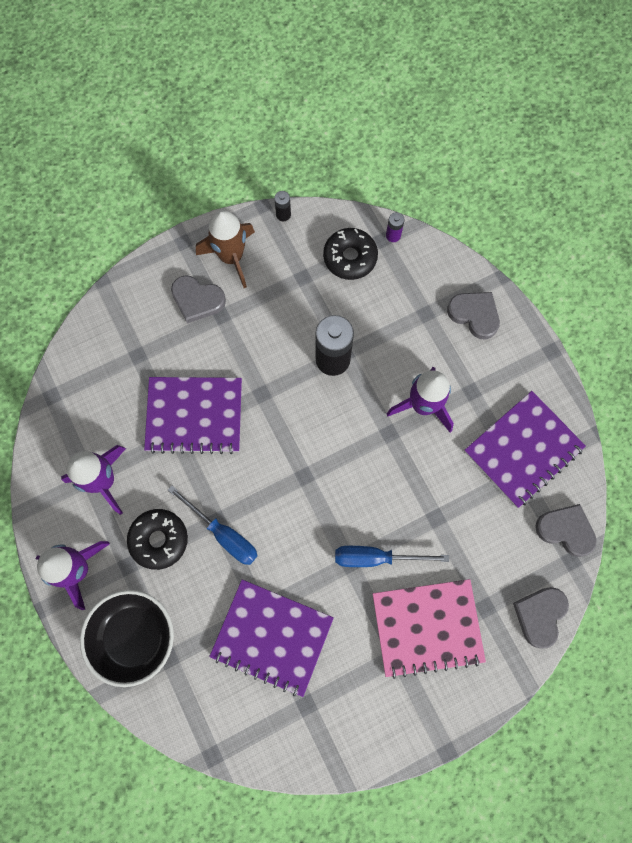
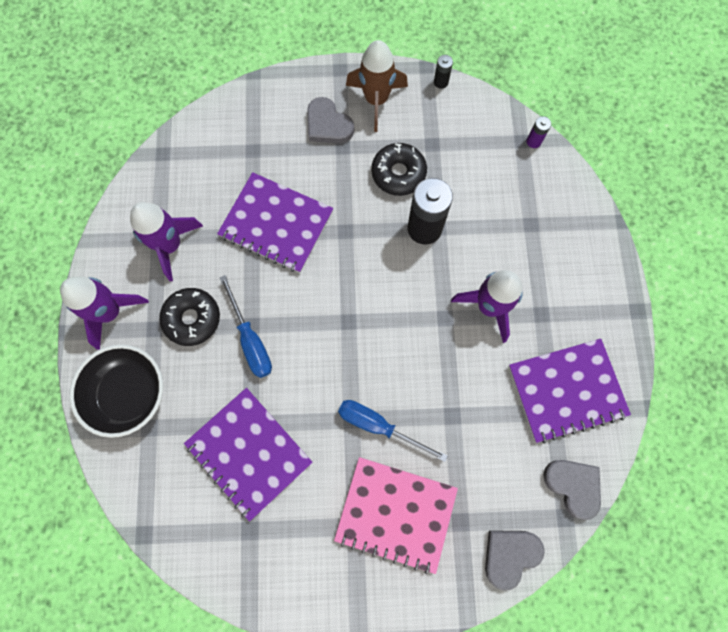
camera: 25 degrees right, 0 degrees up
black donut [323,228,378,280] -> black donut moved to [372,143,427,196]
grey heart [447,292,500,339] -> none

